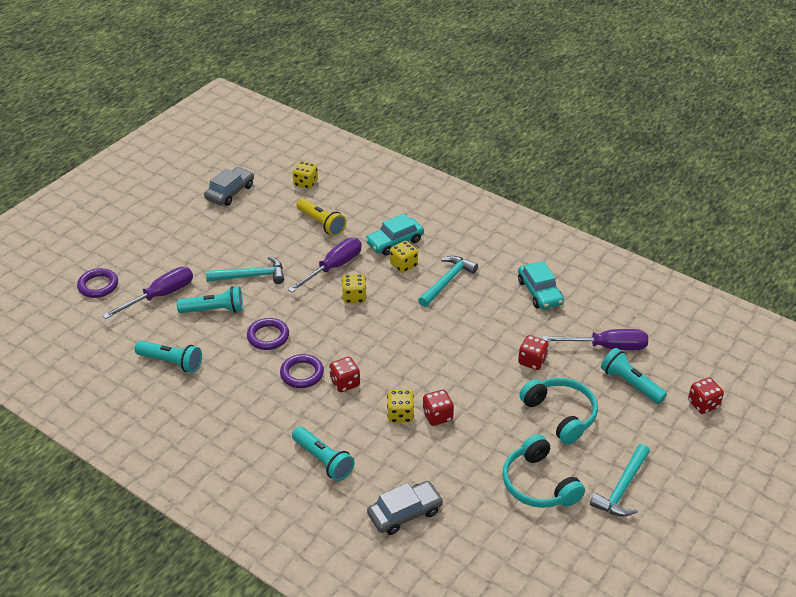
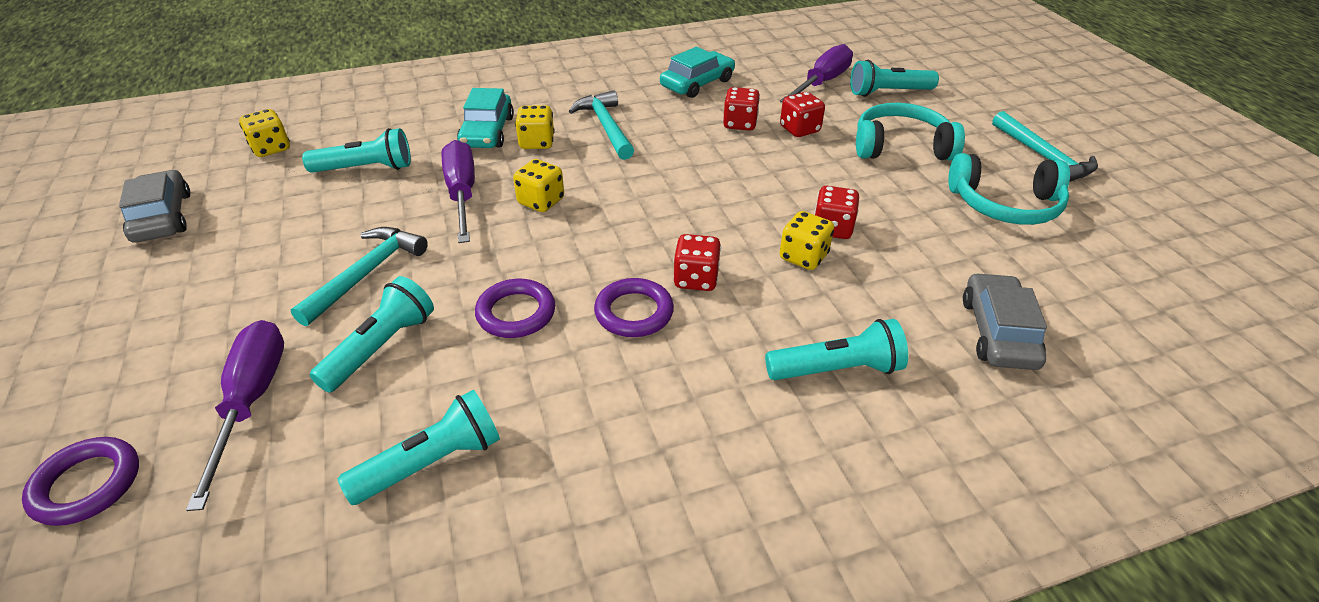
camera: 55 degrees left, 0 degrees up
yellow flashlight [296,198,346,236] -> turquoise flashlight [302,128,411,173]
turquoise car [518,261,564,309] -> turquoise car turned 60 degrees counterclockwise [660,47,735,98]
red dice [688,378,724,414] -> red dice moved to [723,87,760,131]

